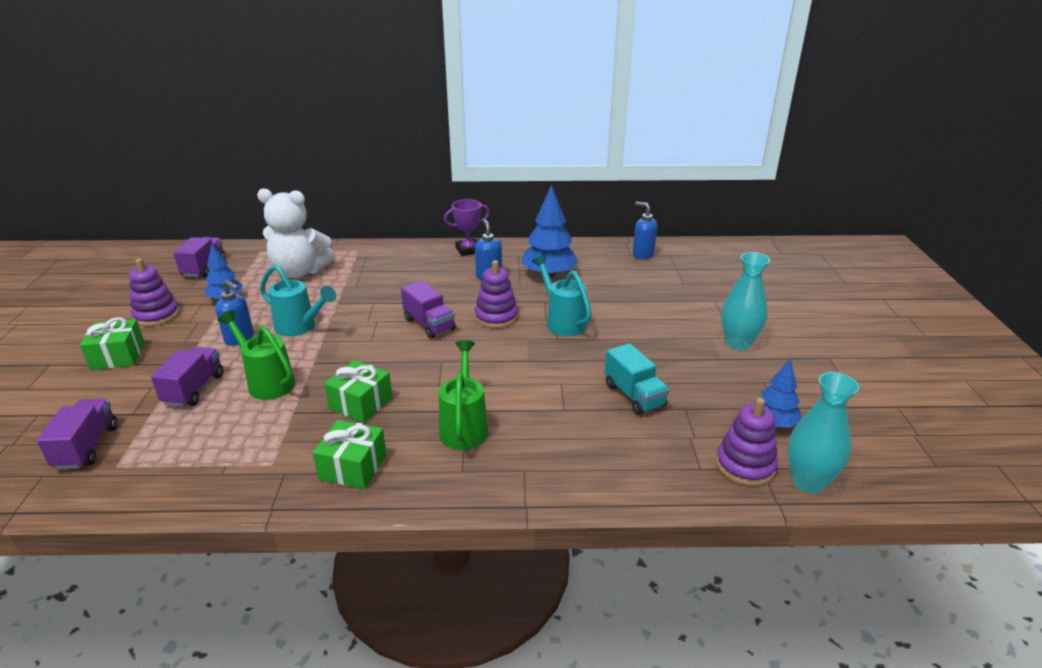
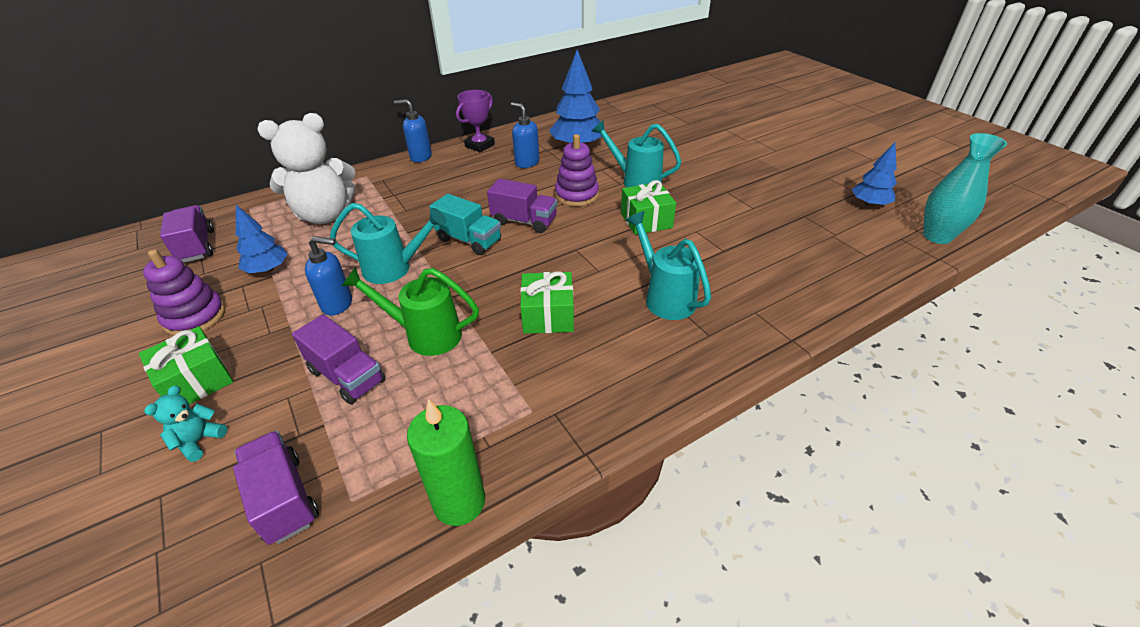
camera: 30 degrees left, 10 degrees up
purple truck [151,347,223,407] -> purple truck turned 150 degrees clockwise [292,314,385,404]
green gift [313,420,387,489] -> green gift moved to [621,180,676,235]
green watering can [439,340,488,450] -> turquoise watering can [626,211,711,320]
turquoise truck [605,343,670,415] -> turquoise truck moved to [429,194,501,255]
blue soap dispenser [633,202,657,259] -> blue soap dispenser moved to [394,99,432,162]
purple stacking toy [716,398,778,486] -> none
turquoise vase [721,252,770,351] -> none
none -> turquoise teddy bear [144,385,227,462]
none -> green candle [407,399,485,526]

